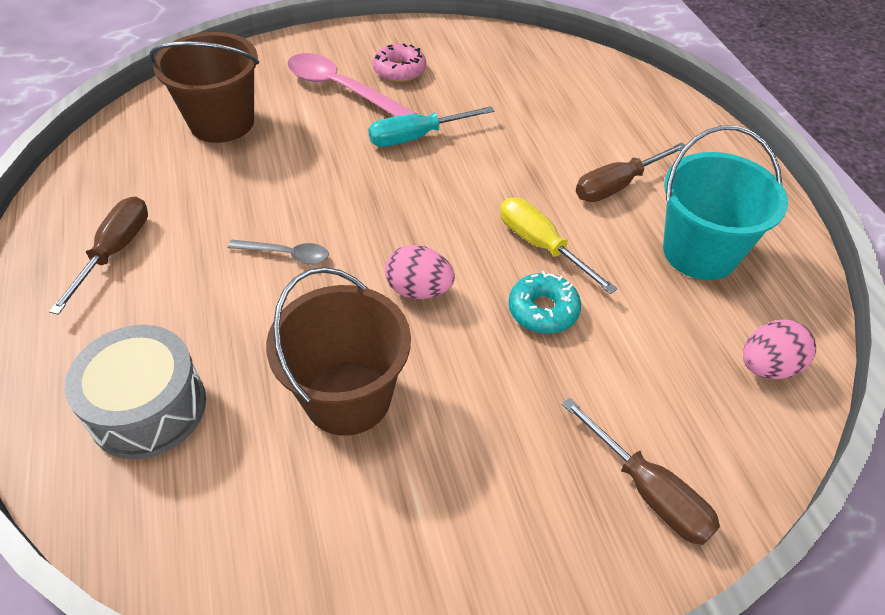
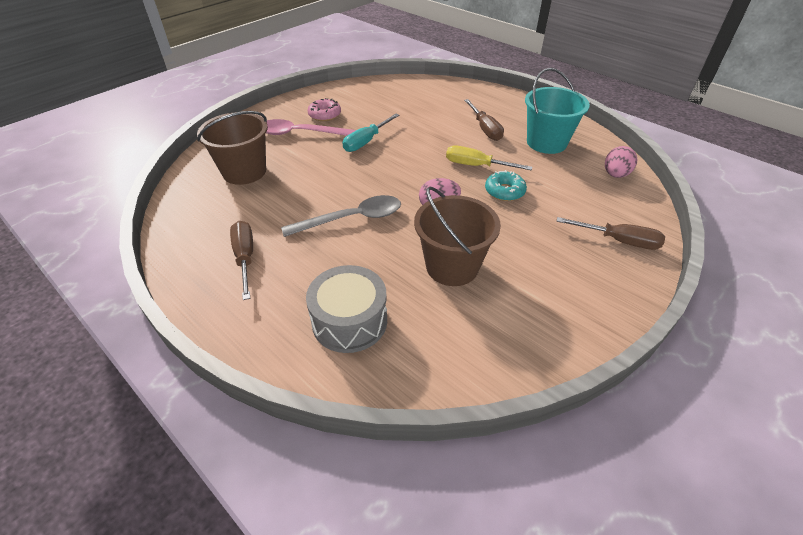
camera: 30 degrees left, 5 degrees down
grey spoon [228,239,329,265] -> grey spoon [281,195,401,237], size x1.82
brown screwdriver [576,142,686,202] -> brown screwdriver turned 45 degrees counterclockwise [464,99,504,141]

